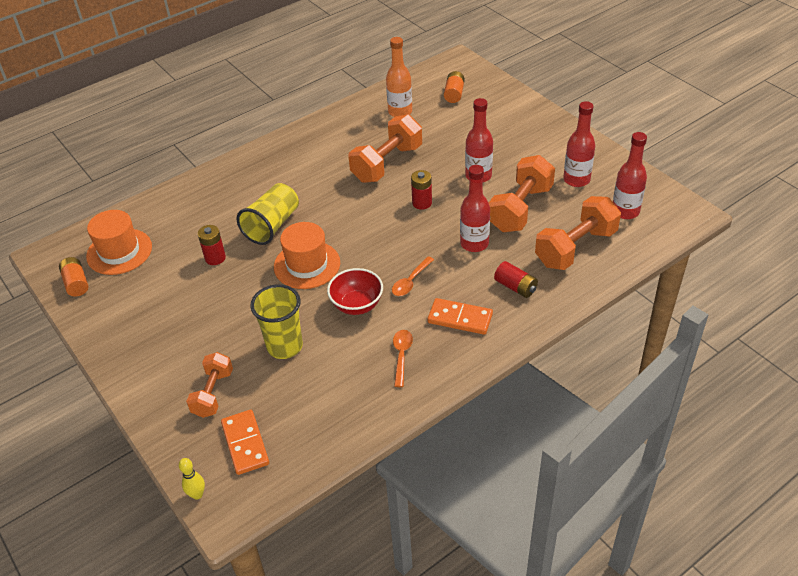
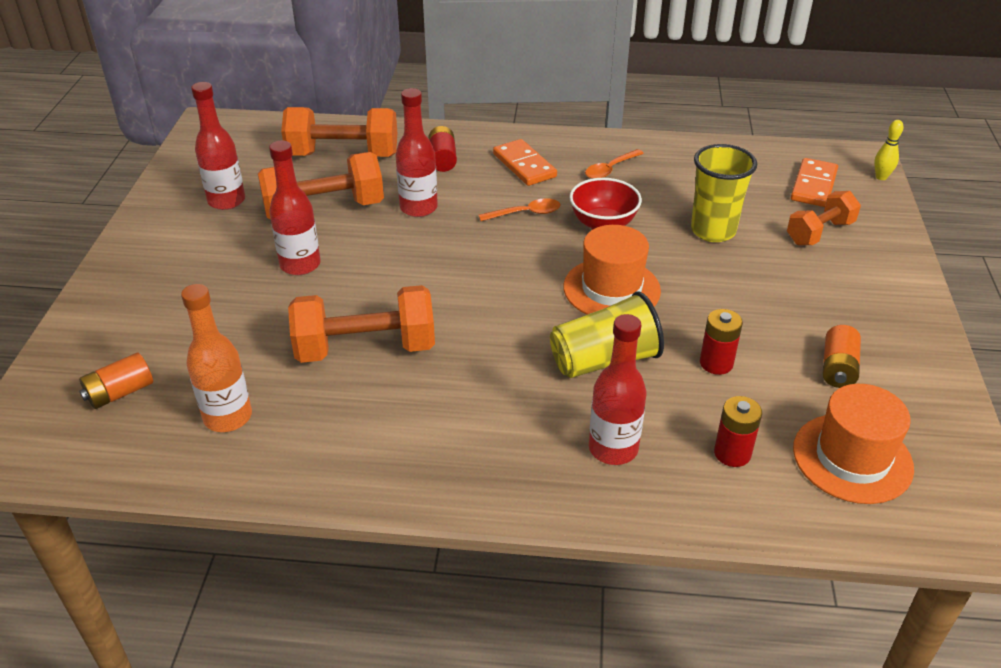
camera: 140 degrees left, 5 degrees down
orange battery [59,257,88,297] -> orange battery moved to [823,325,861,388]
red battery [411,170,432,210] -> red battery moved to [714,396,762,467]
red bottle [613,132,647,219] -> red bottle moved to [589,314,646,465]

